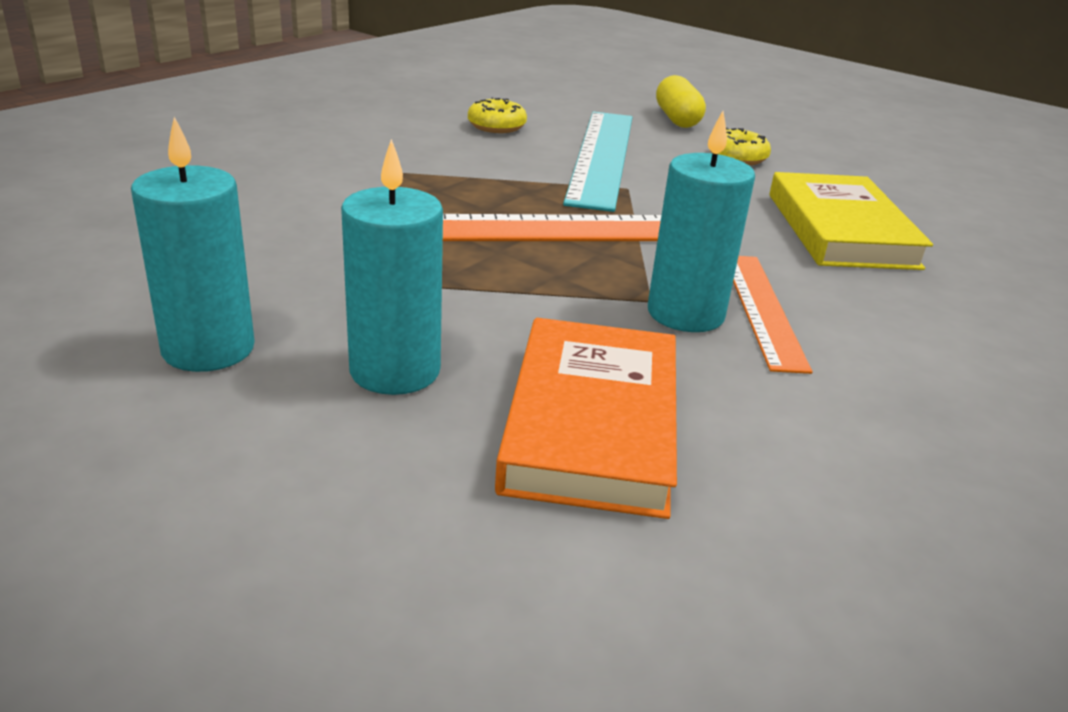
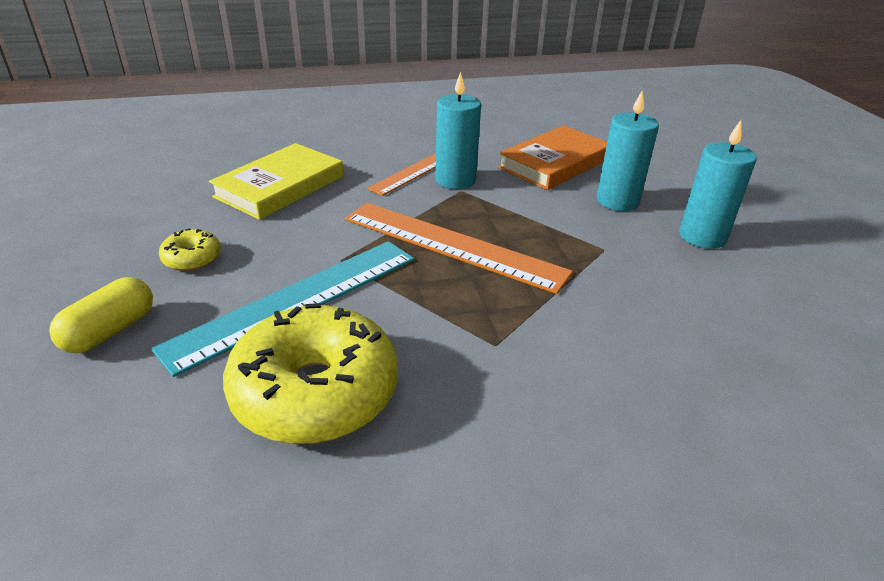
camera: 140 degrees left, 5 degrees up
yellow donut [468,97,527,133] -> yellow donut [223,303,398,444], size x2.23

